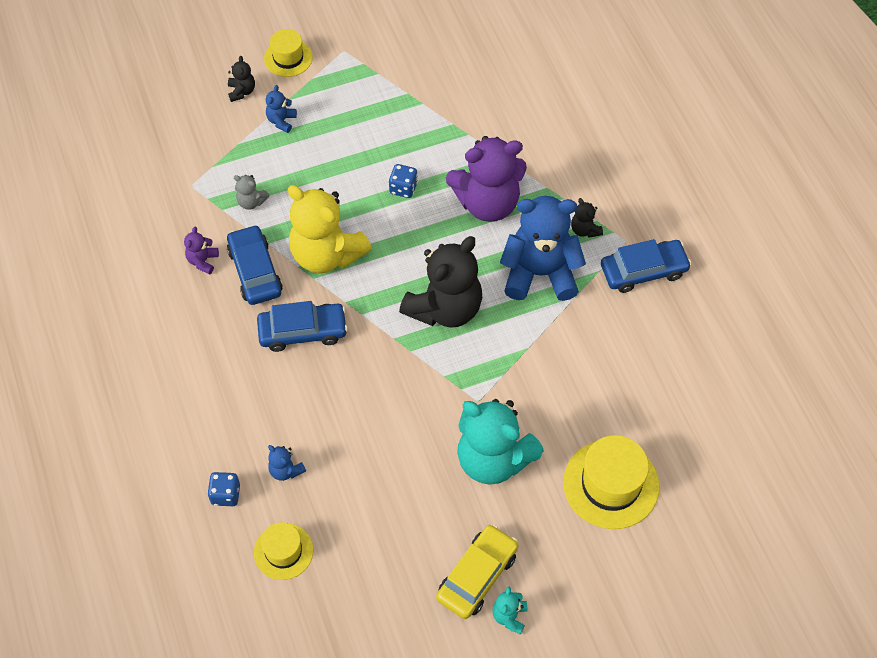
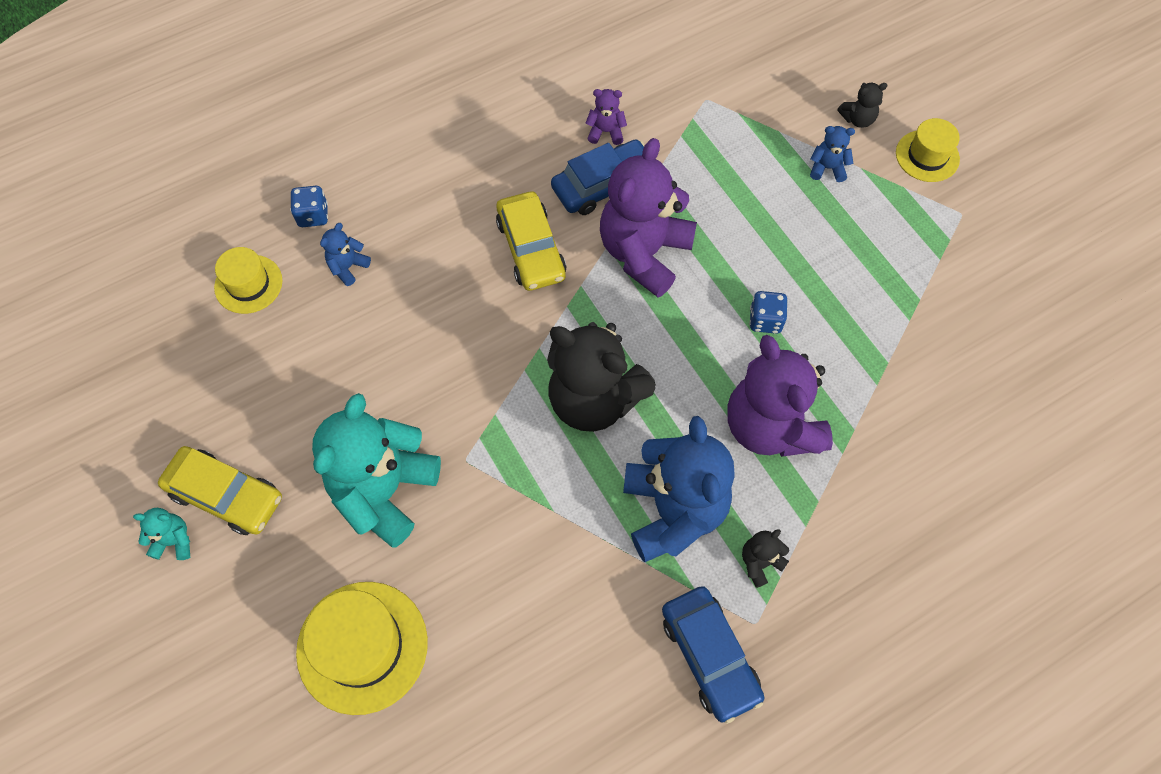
camera: 80 degrees right, 5 degrees up
grey teddy bear [234,175,270,210] -> none
blue car [257,301,348,352] -> yellow car [496,191,566,291]
yellow teddy bear [288,185,372,273] -> purple teddy bear [600,138,697,297]

